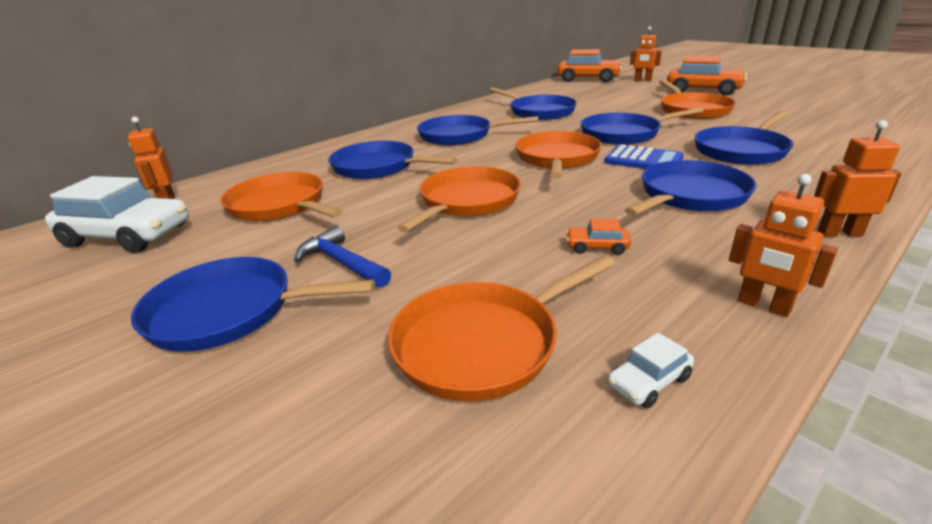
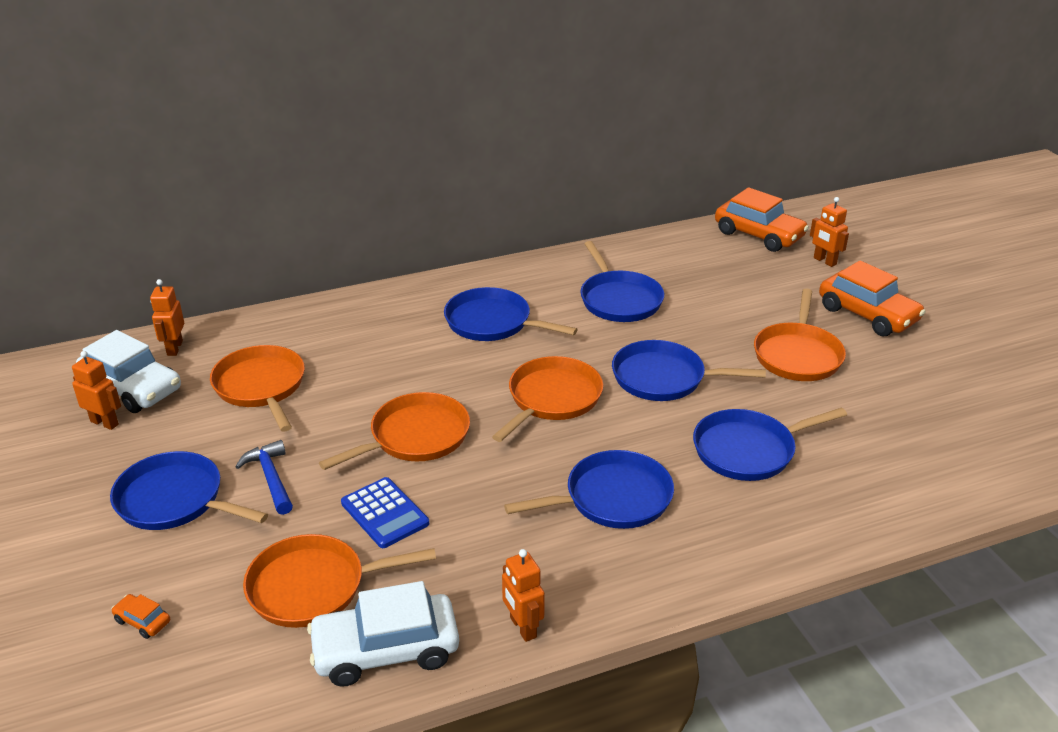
camera: 20 degrees right, 5 degrees up
blue pan [328,141,457,179] -> none
orange car [566,219,631,255] -> orange car moved to [111,594,170,639]
blue calculator [604,144,684,169] -> blue calculator moved to [341,477,429,548]
white car [607,333,694,408] -> white car [307,581,459,687], size x2.38
orange robot [814,120,902,237] -> orange robot moved to [72,351,121,430]

